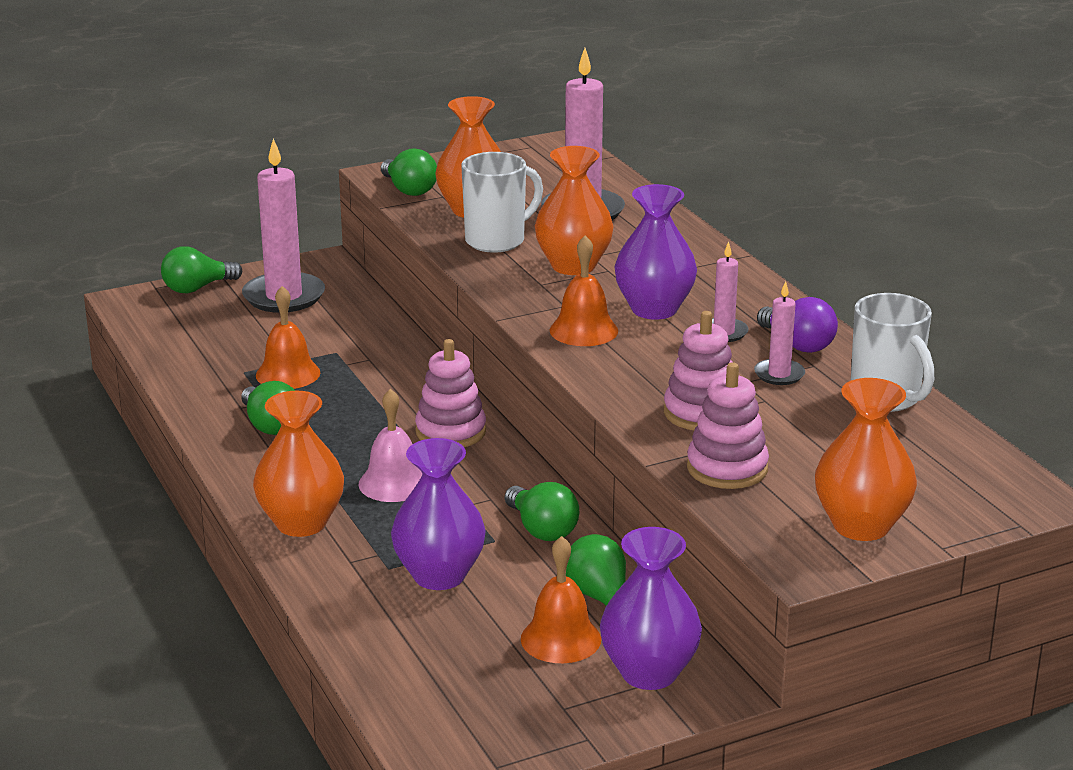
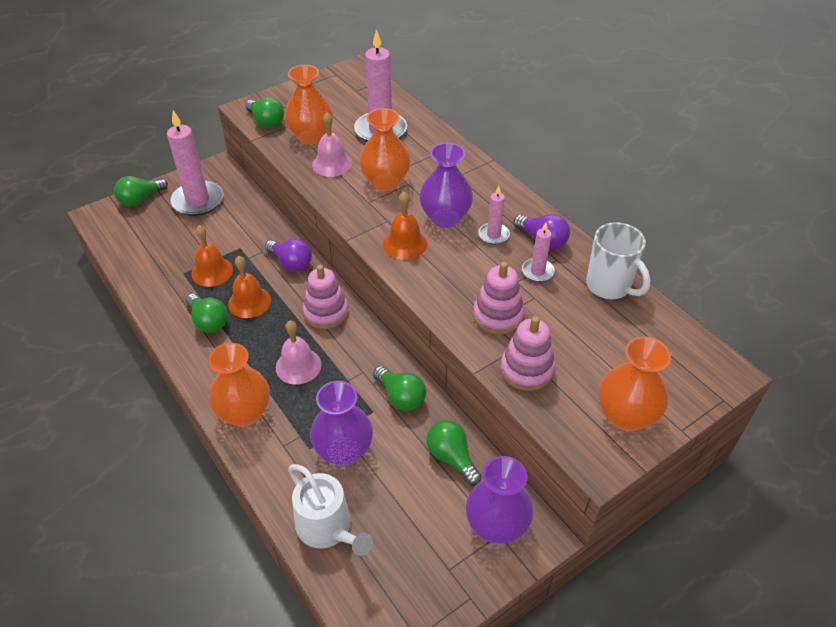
camera: 10 degrees left, 20 degrees up
white mug [461,152,543,253] -> pink bell [312,112,352,177]
orange bell [521,536,601,663] -> orange bell moved to [228,256,271,318]
none -> purple light bulb [265,239,312,271]
none -> white watering can [288,464,373,556]

